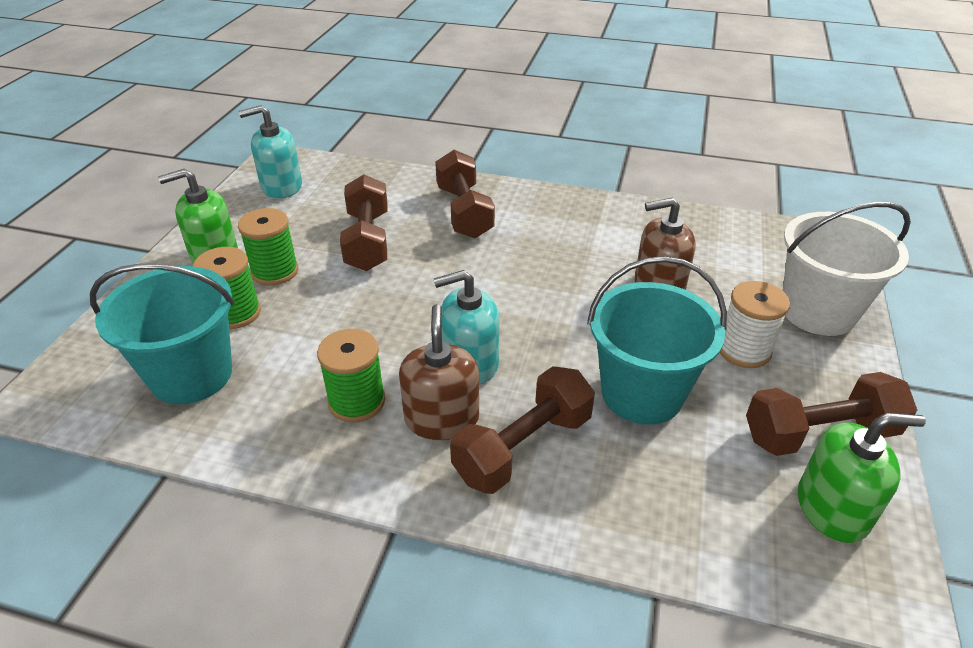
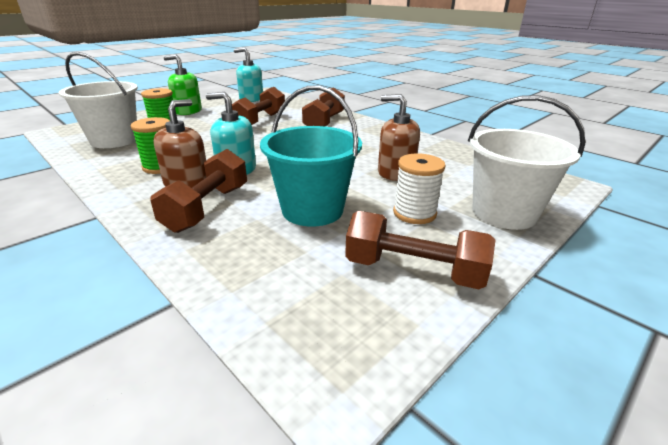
camera: 30 degrees right, 10 degrees down
turquoise bucket [90,264,234,404] -> white bucket [59,52,138,148]
green spool [238,208,298,286] -> none
brown dumbbell [450,366,595,494] -> brown dumbbell turned 60 degrees counterclockwise [150,149,247,233]
green soap dispenser [798,413,926,543] -> none

